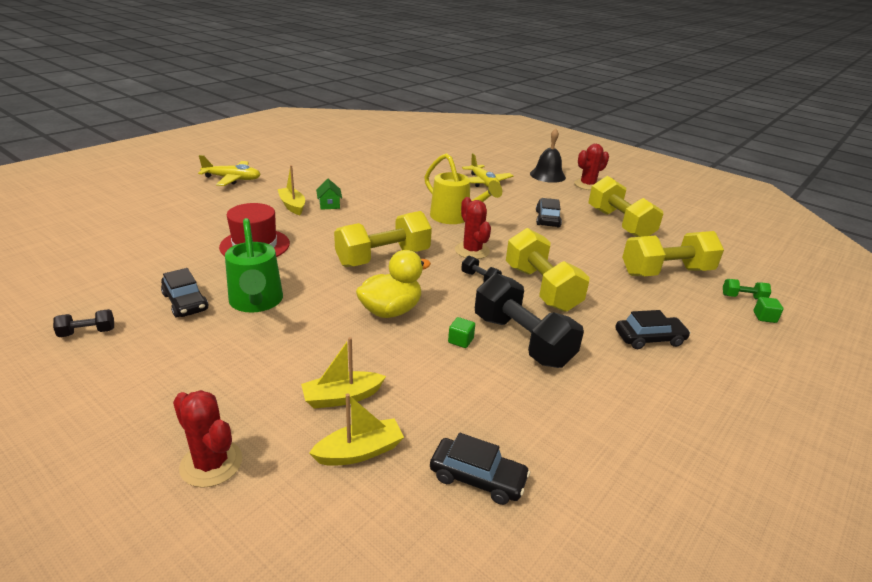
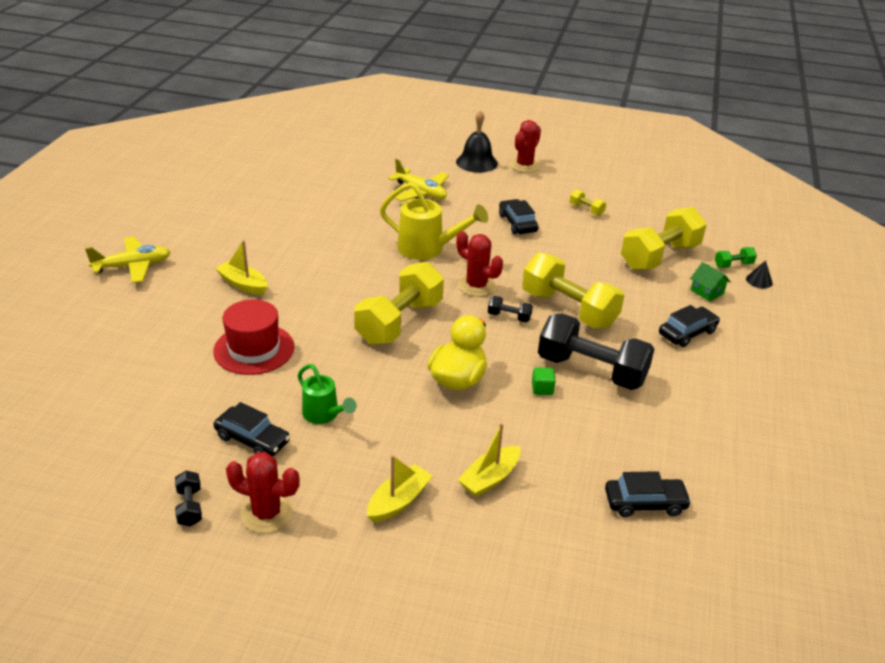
camera: 25 degrees left, 5 degrees up
black dumbbell [53,309,114,337] -> black dumbbell turned 60 degrees counterclockwise [175,471,202,526]
red cactus [173,390,242,488] -> red cactus moved to [226,452,300,533]
green watering can [225,218,283,313] -> green watering can [298,364,357,424], size x0.62
yellow boat [309,393,404,466] -> yellow boat moved to [367,455,433,523]
green house [316,179,342,210] -> green house moved to [690,262,731,302]
yellow dumbbell [589,176,663,237] -> yellow dumbbell [569,189,606,216], size x0.43
green cube [754,297,784,323] -> black cone [746,260,773,288]

